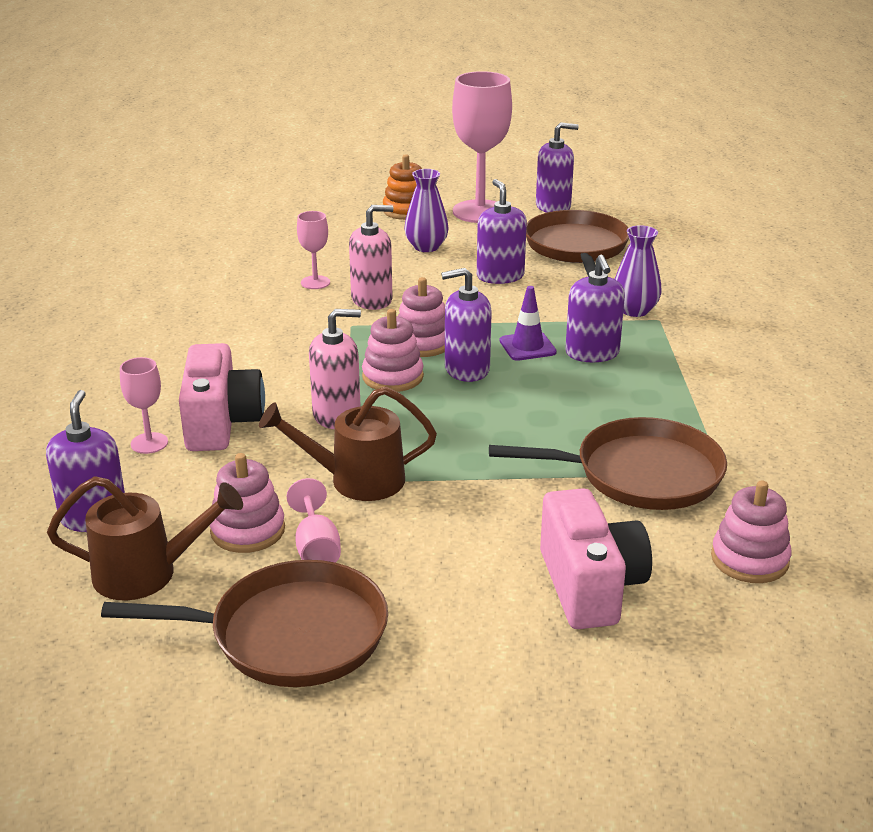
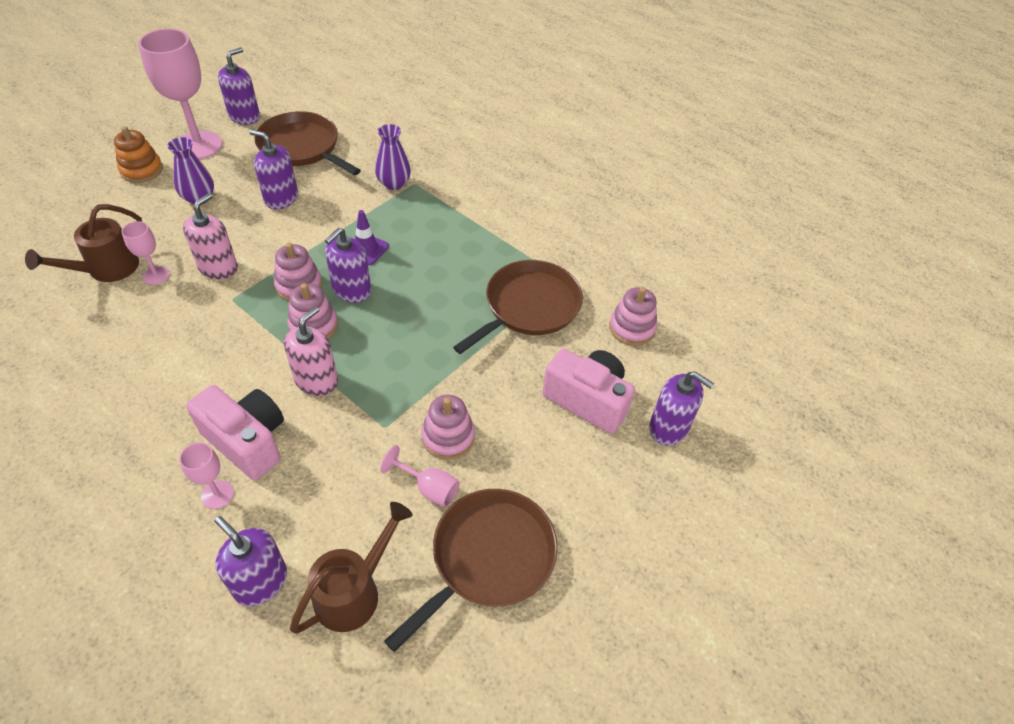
camera: 50 degrees left, 20 degrees up
pink stacking toy [210,453,285,553] -> pink stacking toy moved to [421,395,475,459]
brown watering can [259,386,437,501] -> brown watering can moved to [25,204,142,282]
purple soap dispenser [565,255,625,362] -> purple soap dispenser moved to [649,371,714,446]

